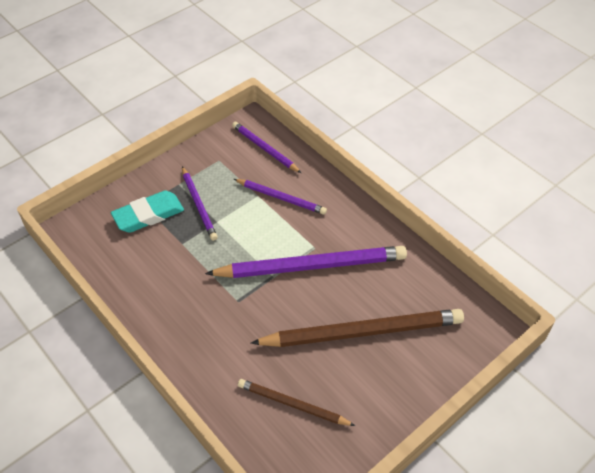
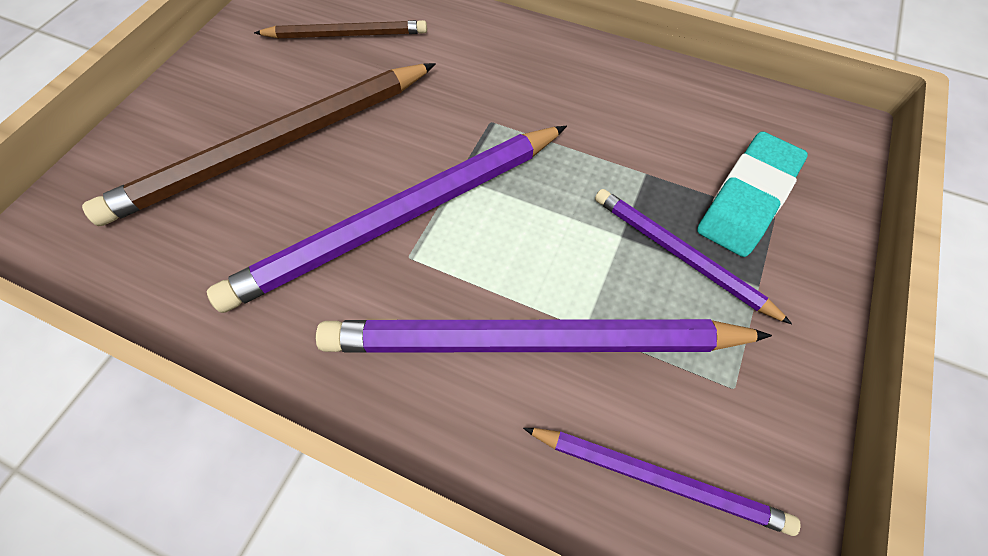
camera: 155 degrees right, 10 degrees up
purple pencil [234,179,327,215] -> purple pencil [316,319,772,353], size x1.83

